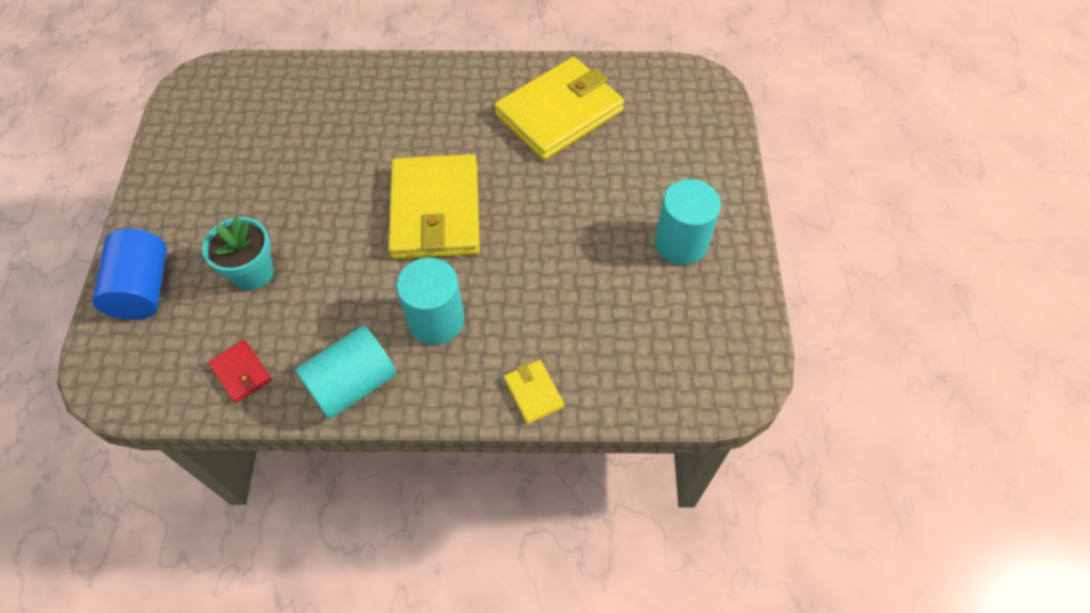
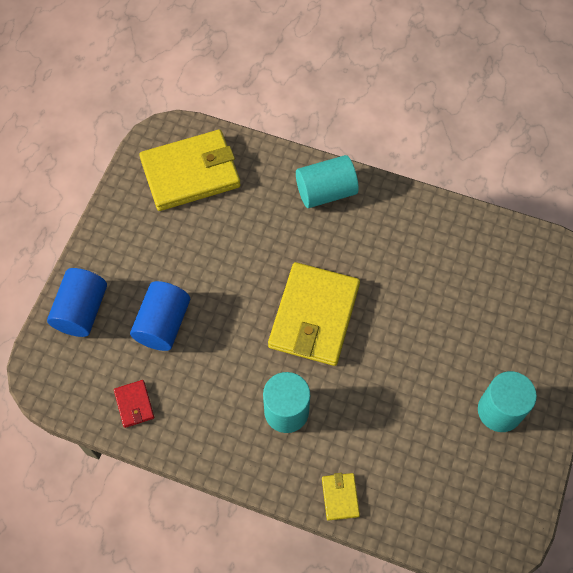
camera: 20 degrees right, 5 degrees up
turquoise flower pot [202,216,274,290] -> blue cylinder [130,281,190,351]
turquoise cylinder [295,326,396,419] -> turquoise cylinder moved to [296,155,359,208]
yellow wallet [494,57,624,160] -> yellow wallet moved to [139,130,241,211]

